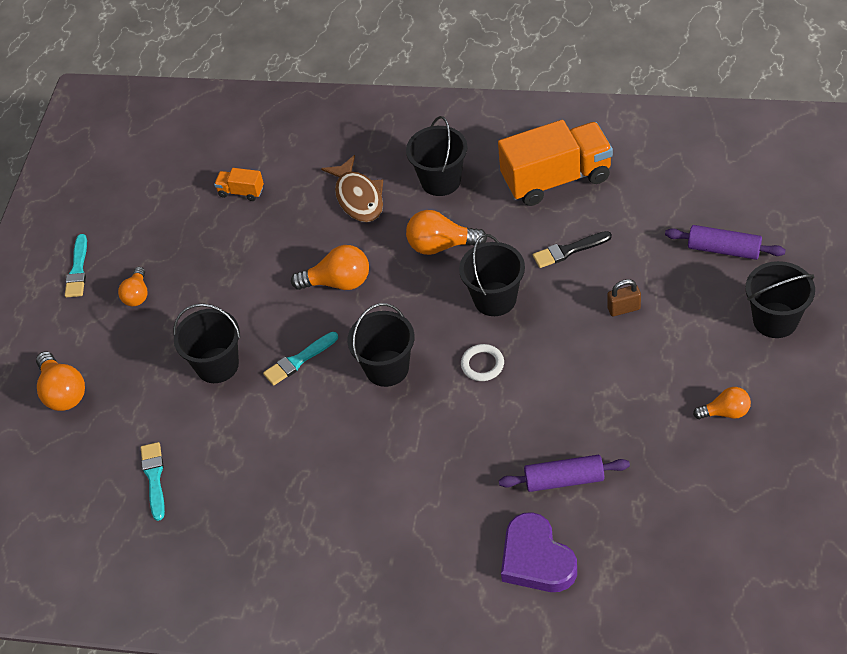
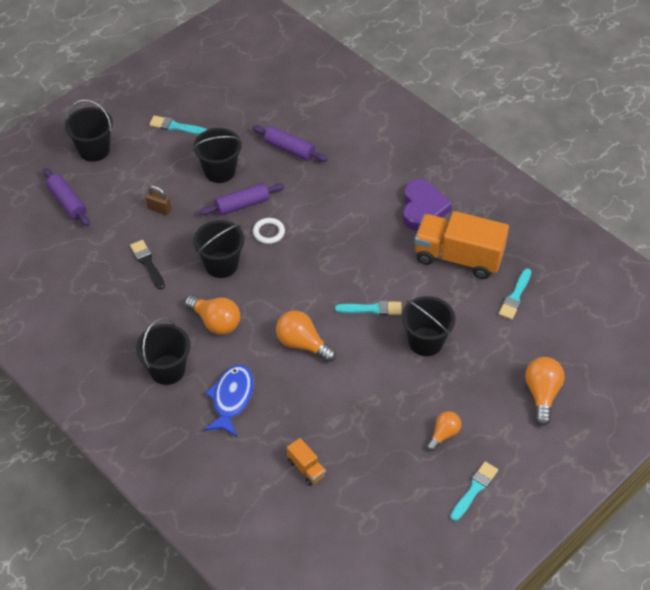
camera: 150 degrees left, 0 degrees up
brown fish [321,155,383,222] -> blue fish [204,365,254,437]
black bucket [347,303,415,387] -> black bucket moved to [193,128,242,183]
orange truck [498,120,613,206] -> orange truck moved to [414,211,509,279]
purple heart [501,512,577,592] -> purple heart moved to [403,179,452,231]
black brush [533,231,612,268] -> black brush turned 135 degrees counterclockwise [130,240,165,289]
orange light bulb [693,387,751,419] -> turquoise brush [149,116,207,135]
none -> purple rolling pin [199,183,284,216]

